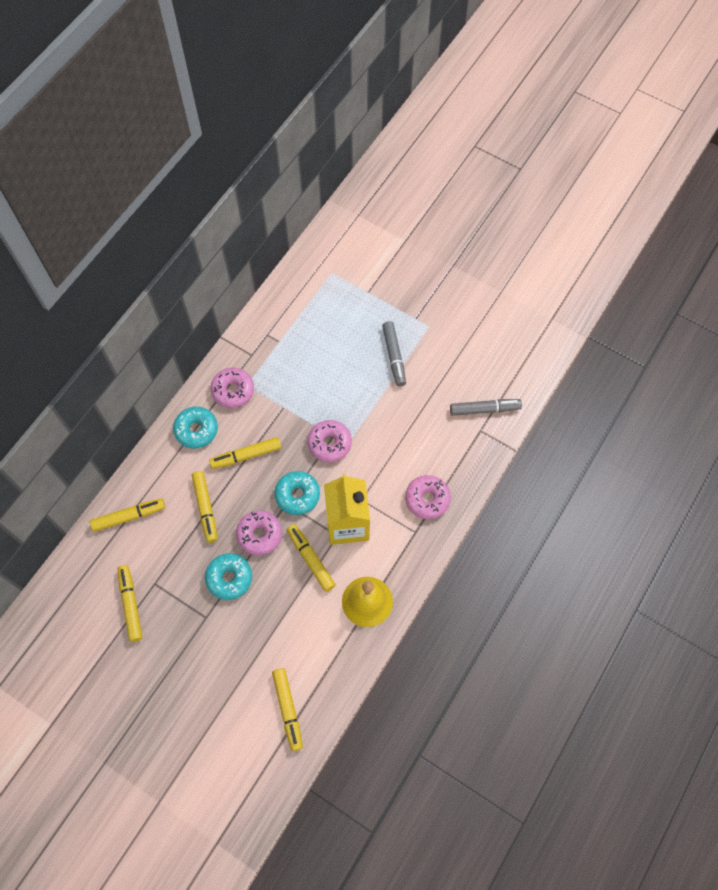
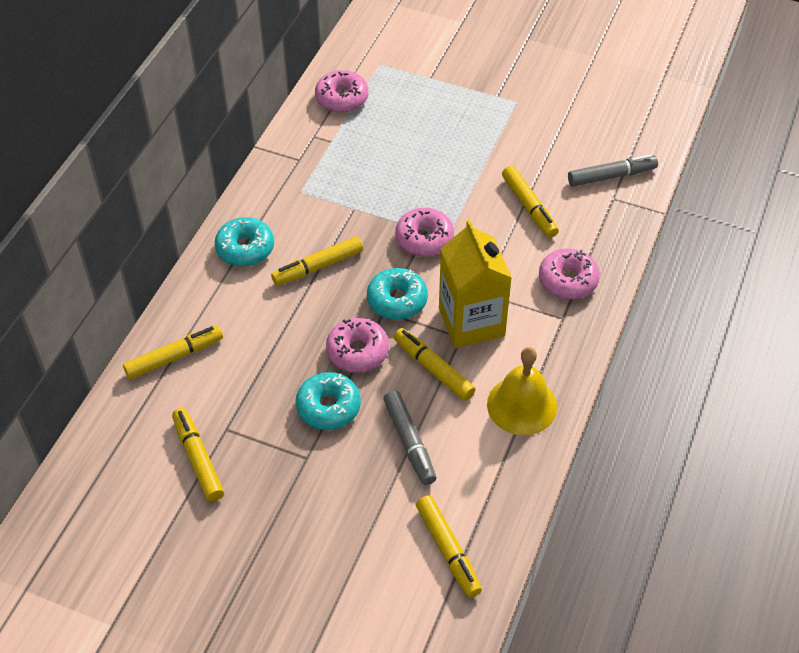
camera: 10 degrees left, 15 degrees down
yellow marker [192,471,217,543] -> yellow marker moved to [502,166,559,238]
pink donut [210,367,254,408] -> pink donut moved to [315,70,368,113]
grey marker [382,321,406,386] -> grey marker moved to [383,390,436,485]

